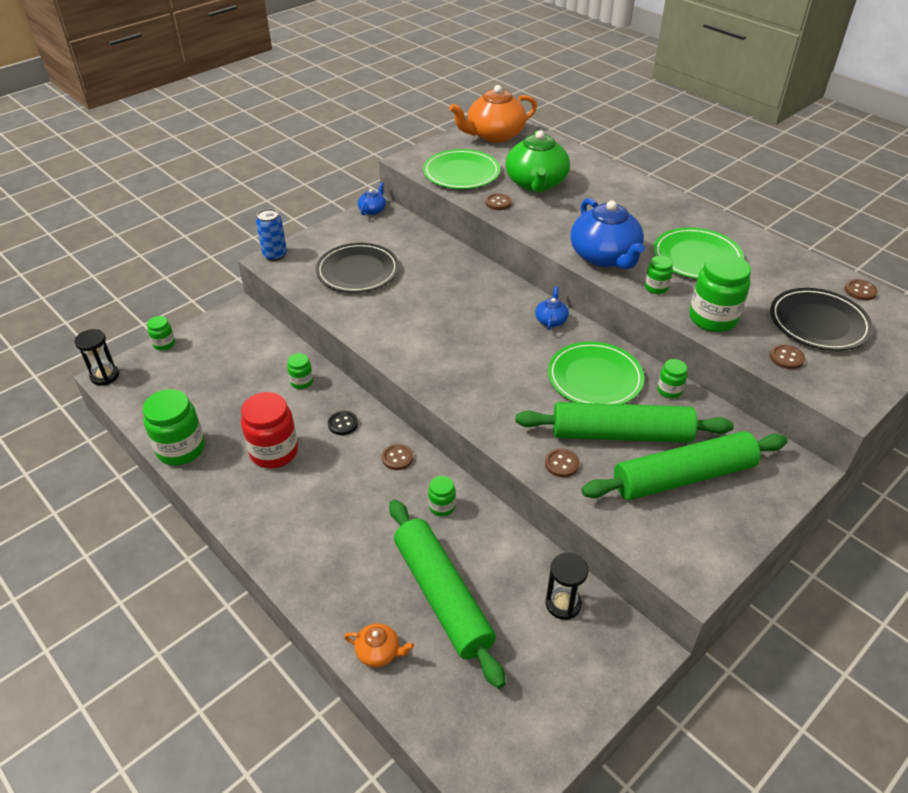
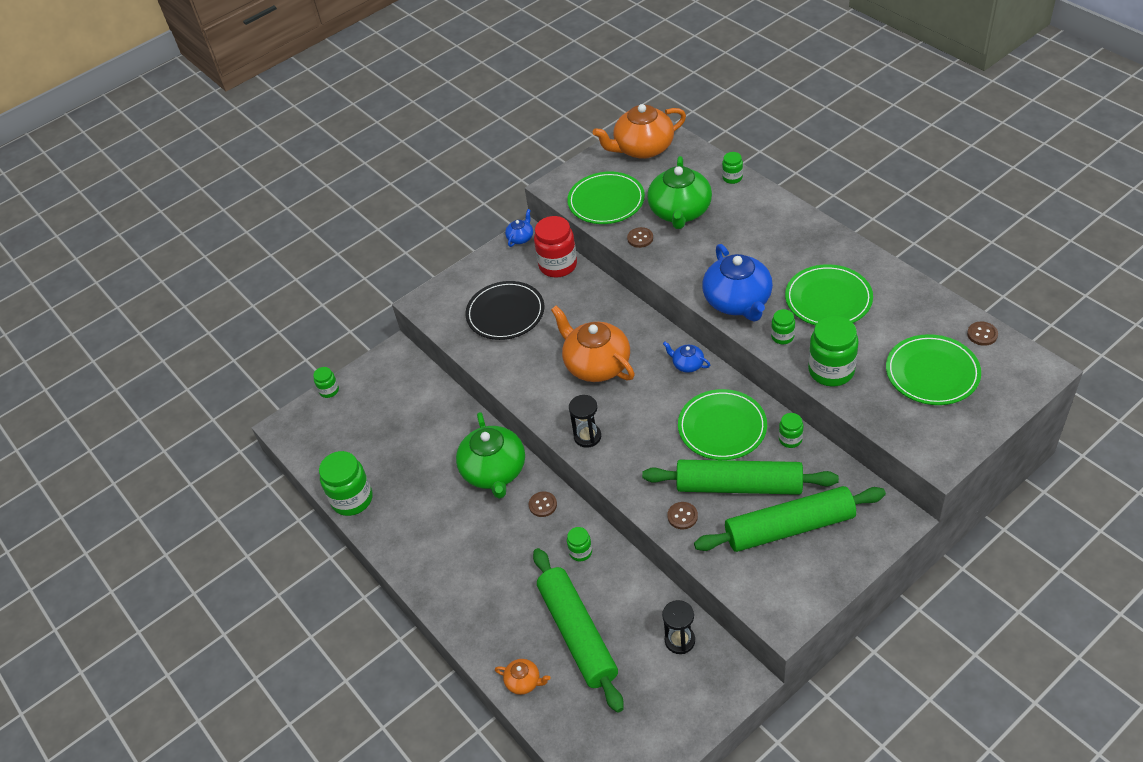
camera: 10 degrees right, 5 degrees up
black hourglass [74,329,119,385] -> black hourglass moved to [569,395,601,448]
red jar [241,392,298,469] -> red jar moved to [534,216,577,278]
blue can [256,209,287,261] -> none
green jar [287,353,313,389] -> green jar moved to [722,152,743,184]
black button [328,411,358,435] -> green teapot [456,412,525,499]
blue teapot [535,286,569,330] -> blue teapot turned 75 degrees counterclockwise [663,342,710,373]
black plate [770,288,873,351] -> green plate [886,334,981,405]
brown button [770,344,805,369] -> none
none -> orange teapot [551,305,635,382]

